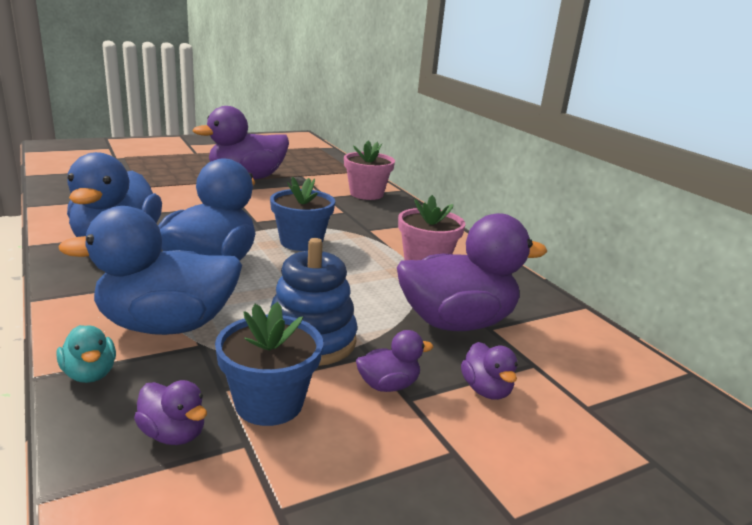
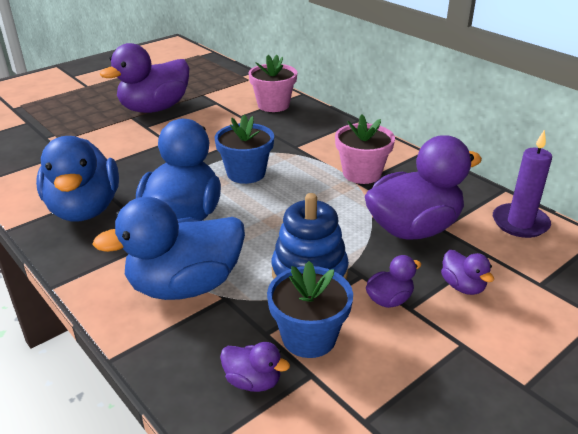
camera: 10 degrees left, 10 degrees up
turquoise duck [56,325,116,383] -> none
none -> purple candle [493,130,552,238]

